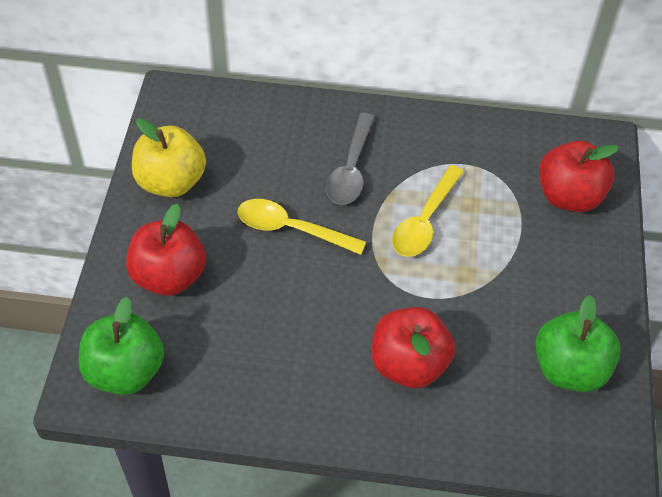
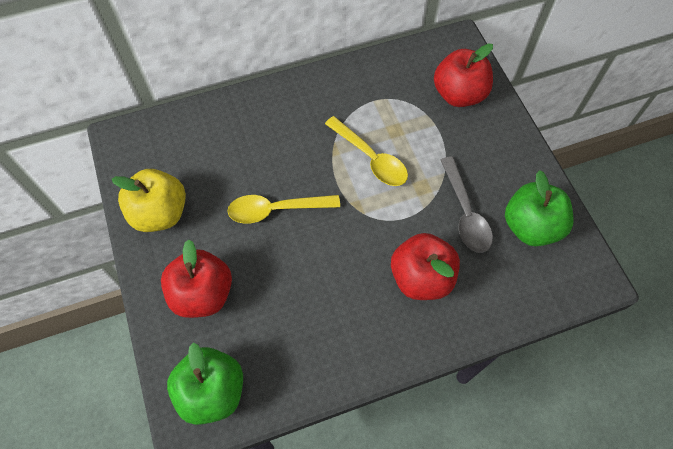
camera: 25 degrees left, 10 degrees up
grey spoon [326,113,375,205] -> grey spoon moved to [441,157,493,253]
yellow spoon [392,165,464,257] -> yellow spoon turned 45 degrees counterclockwise [325,116,408,186]

